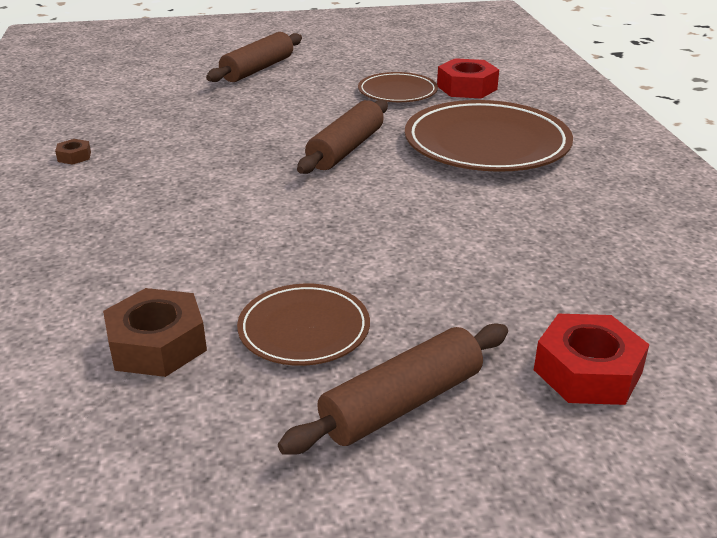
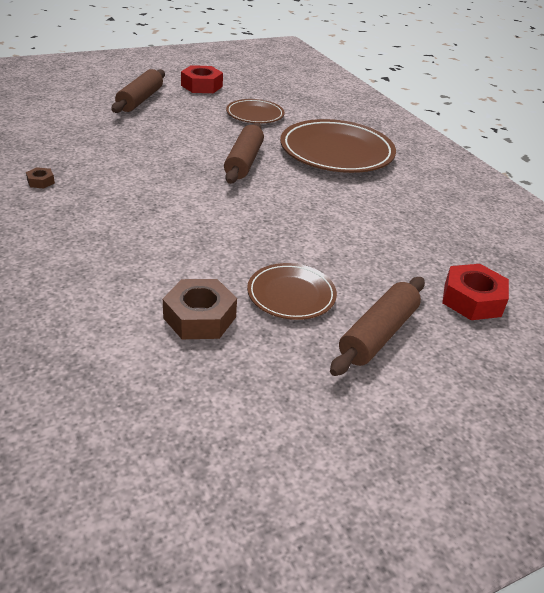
camera: 20 degrees left, 5 degrees up
red nut [437,58,499,99] -> red nut moved to [181,65,223,93]

